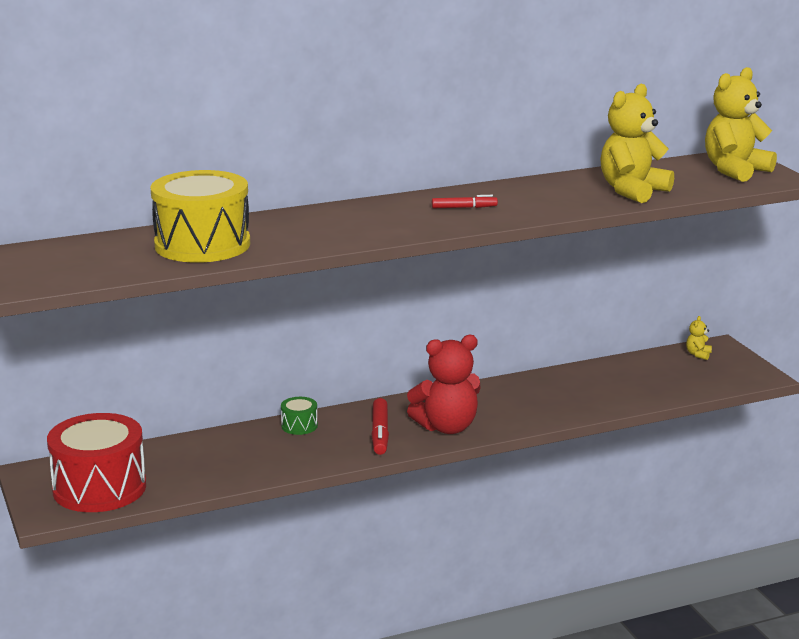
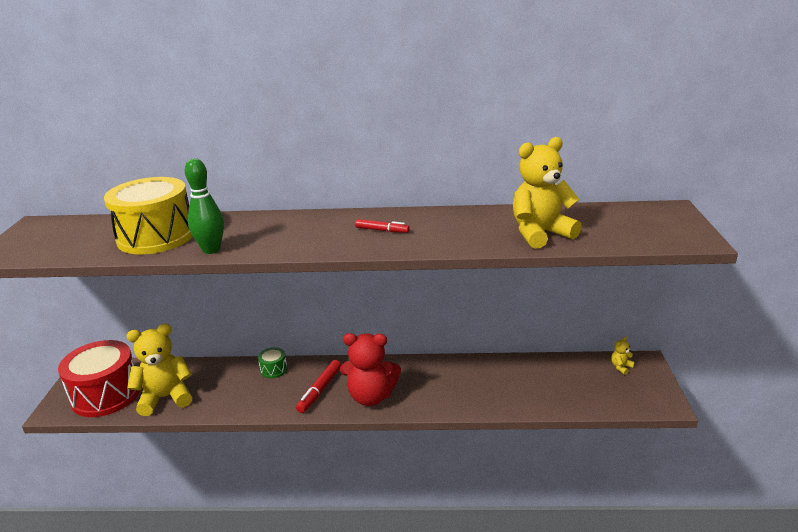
camera: 25 degrees right, 5 degrees up
yellow teddy bear [705,67,777,182] -> yellow teddy bear moved to [127,323,192,416]
none -> green bowling pin [185,158,224,254]

